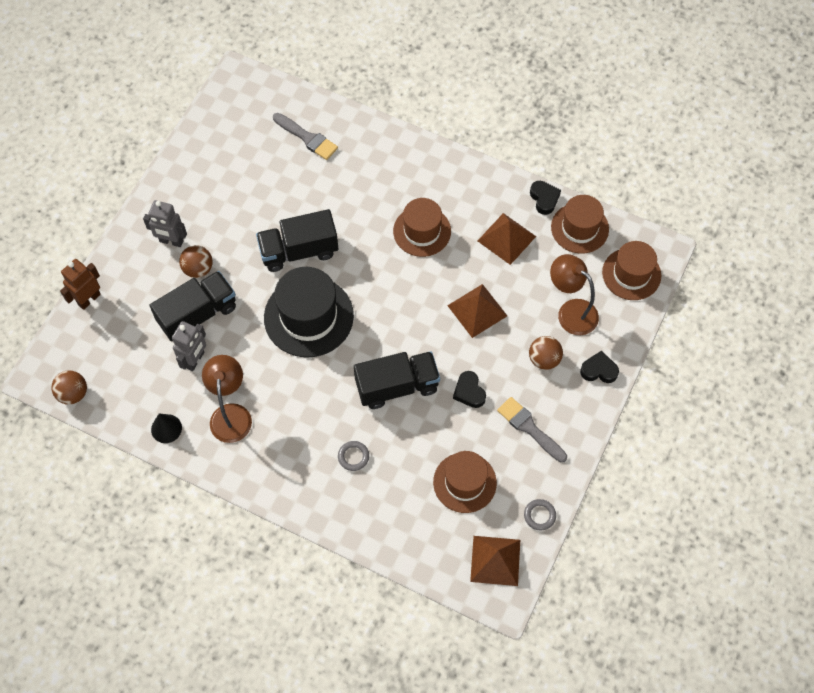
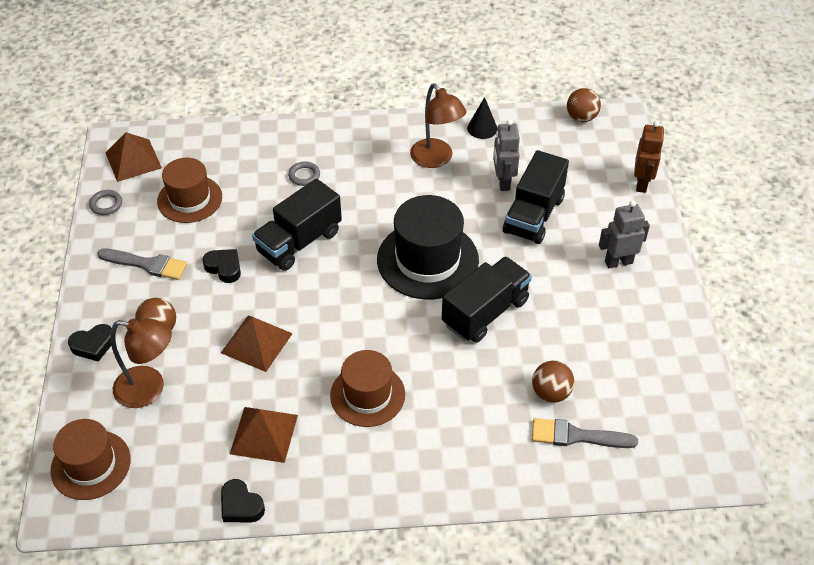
camera: 150 degrees right, 15 degrees down
brown ball [179,245,213,278] -> brown ball moved to [532,361,574,403]
brown hat [551,195,609,254] -> none

